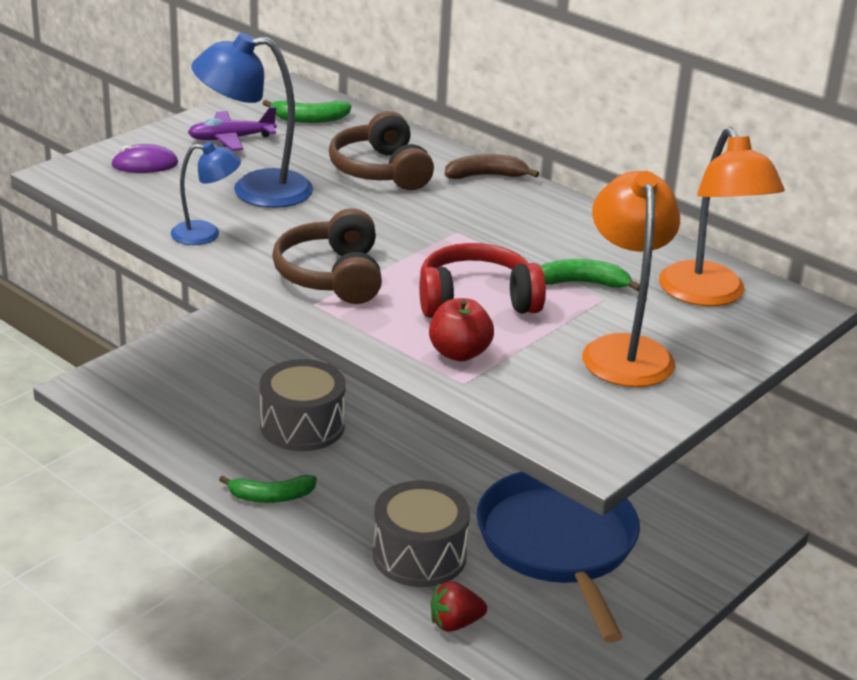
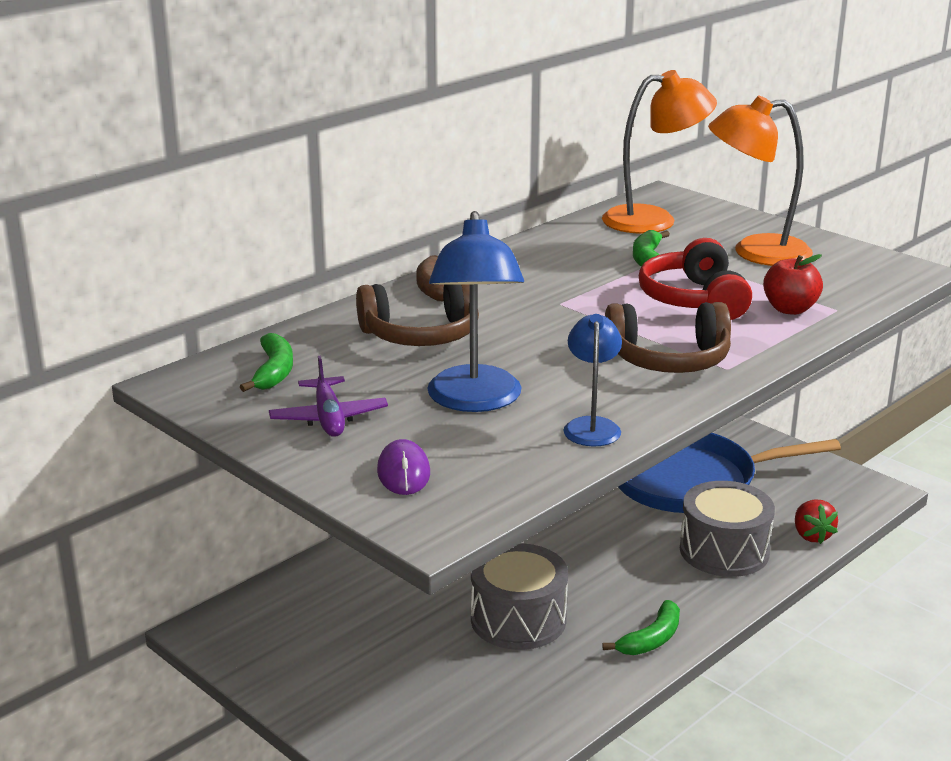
camera: 85 degrees left, 5 degrees down
green banana [219,475,317,503] -> green banana turned 45 degrees clockwise [602,600,680,655]

